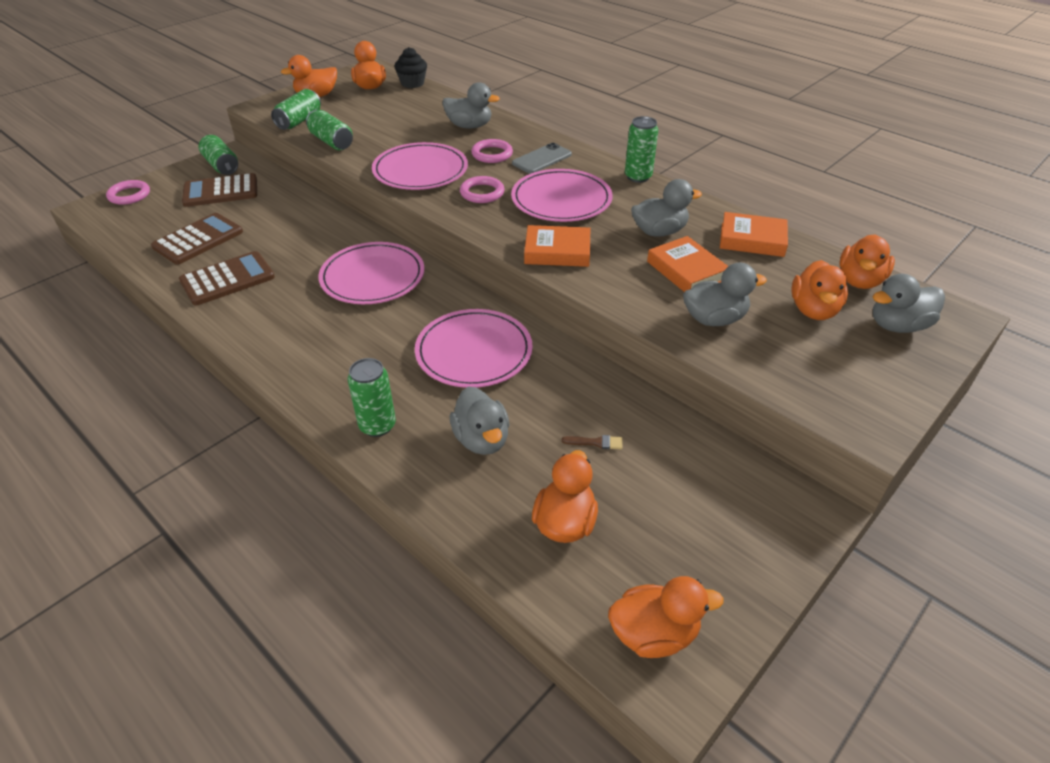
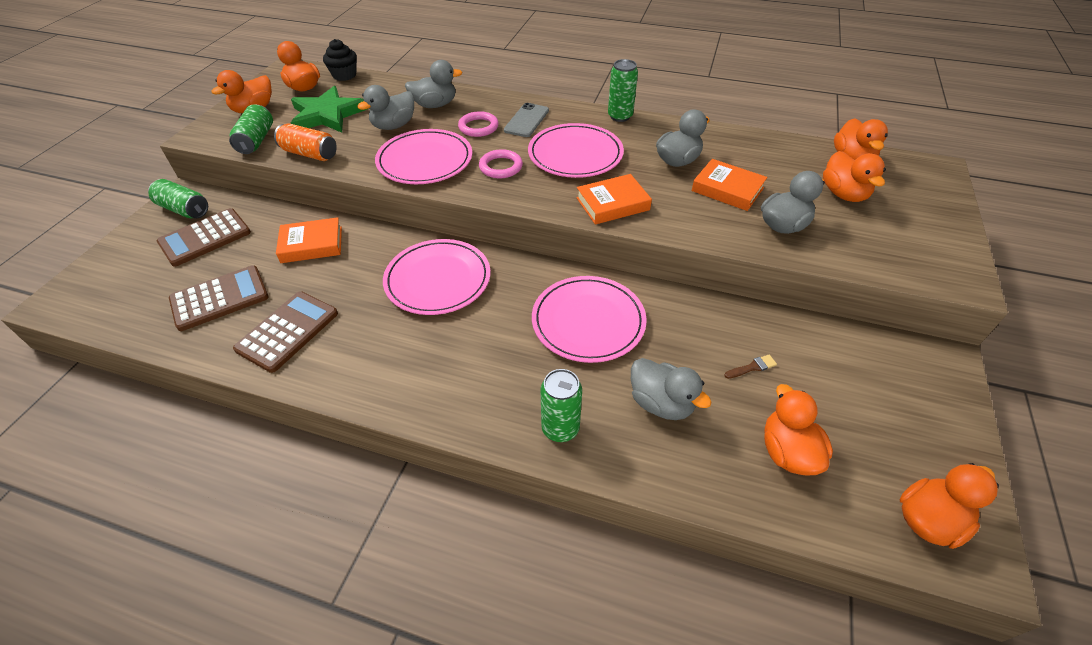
camera: 25 degrees left, 5 degrees up
pink ring [106,180,150,205] -> none
brown calculator [151,213,243,265] -> brown calculator turned 45 degrees clockwise [169,265,269,331]
green can [306,110,353,150] -> orange can [274,123,337,161]
orange book [720,212,788,257] -> orange book moved to [276,217,342,263]
grey duck [872,274,945,333] -> grey duck moved to [357,85,414,130]
none -> green star [291,86,367,133]

